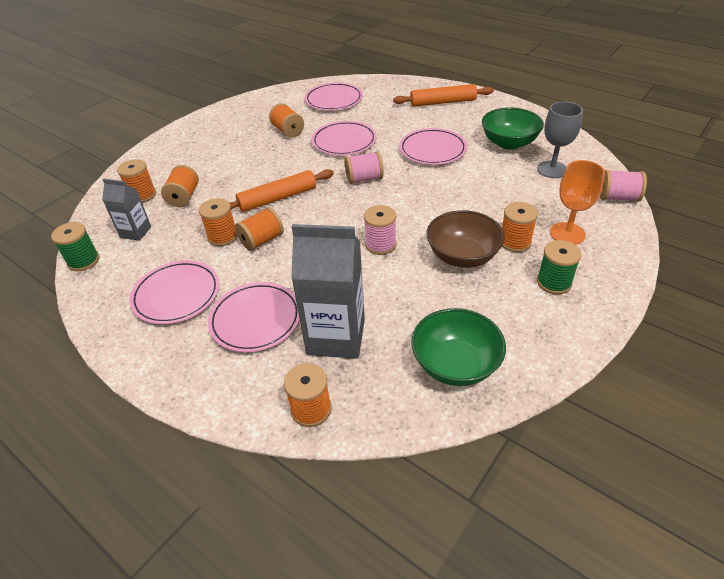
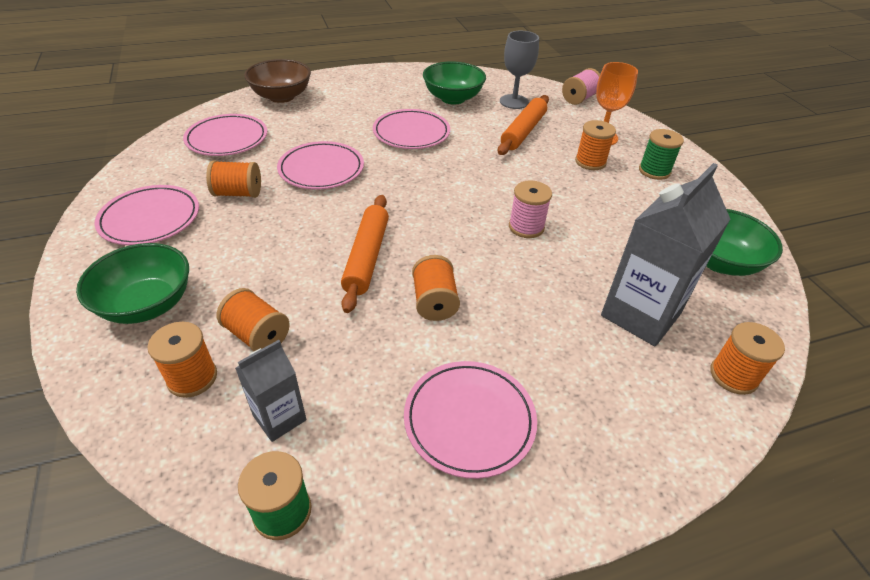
camera: 60 degrees left, 0 degrees up
orange spool [199,198,237,246] -> none
pink plate [208,282,300,352] -> pink plate moved to [95,185,199,245]
pink spool [345,151,384,184] -> none
orange rolling pin [393,84,494,107] -> orange rolling pin moved to [498,95,549,155]
brown bowl [426,210,505,268] -> brown bowl moved to [244,59,311,103]
none -> green bowl [76,243,189,324]

